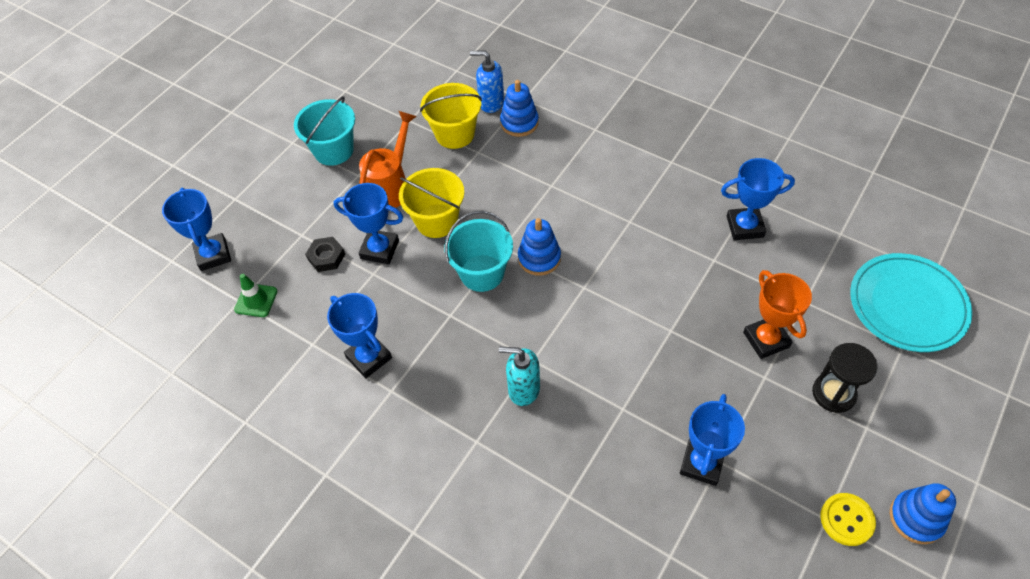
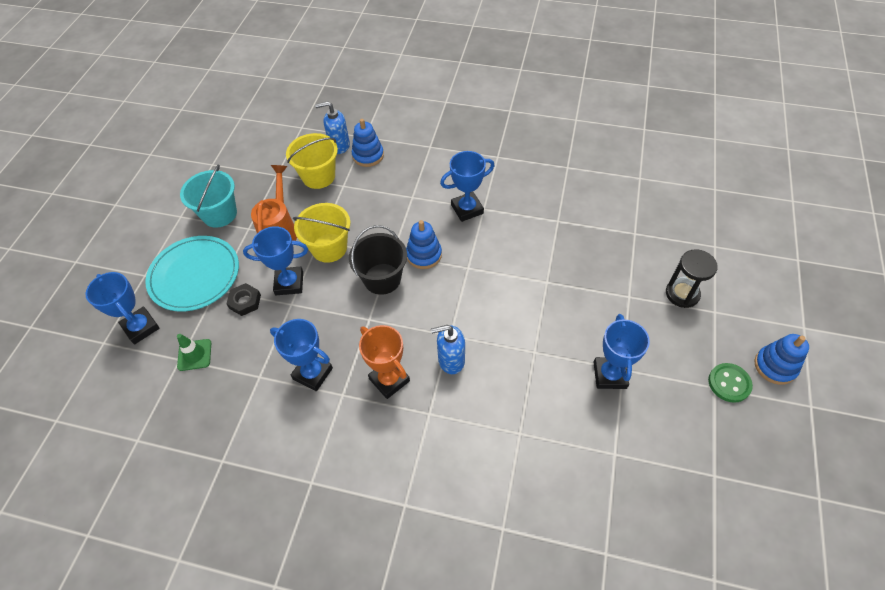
camera: 20 degrees left, 0 degrees up
turquoise bucket [444,211,513,292] -> black bucket [349,225,407,295]
turquoise soap dispenser [499,347,540,406] -> blue soap dispenser [431,325,465,374]
blue trophy [721,158,795,240] -> blue trophy moved to [440,151,494,222]
orange trophy [743,270,812,359] -> orange trophy moved to [359,325,410,399]
yellow button [820,493,876,546] -> green button [708,363,753,403]
turquoise plate [850,253,972,352] -> turquoise plate moved to [145,236,239,312]

